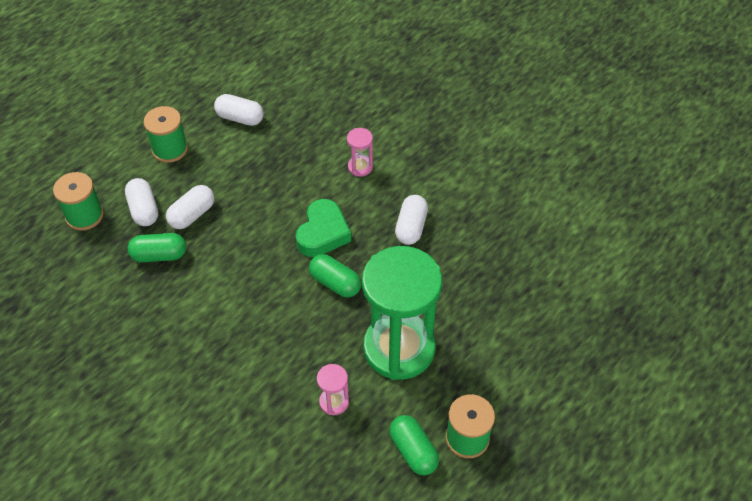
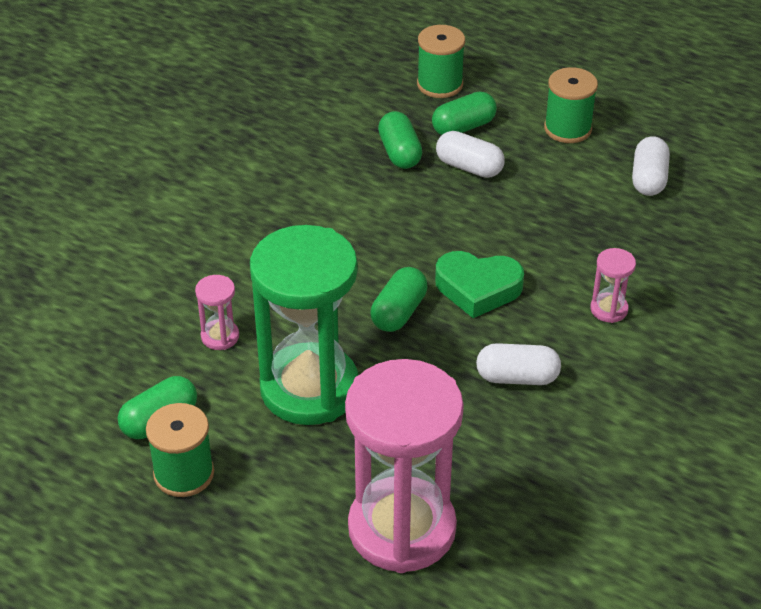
camera: 80 degrees right, 10 degrees down
white capsule [125,178,158,226] -> green capsule [432,91,497,135]
none -> pink hourglass [345,359,464,573]

